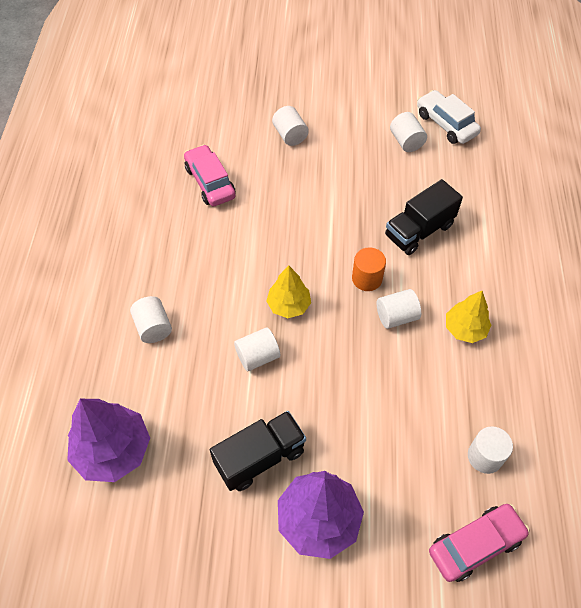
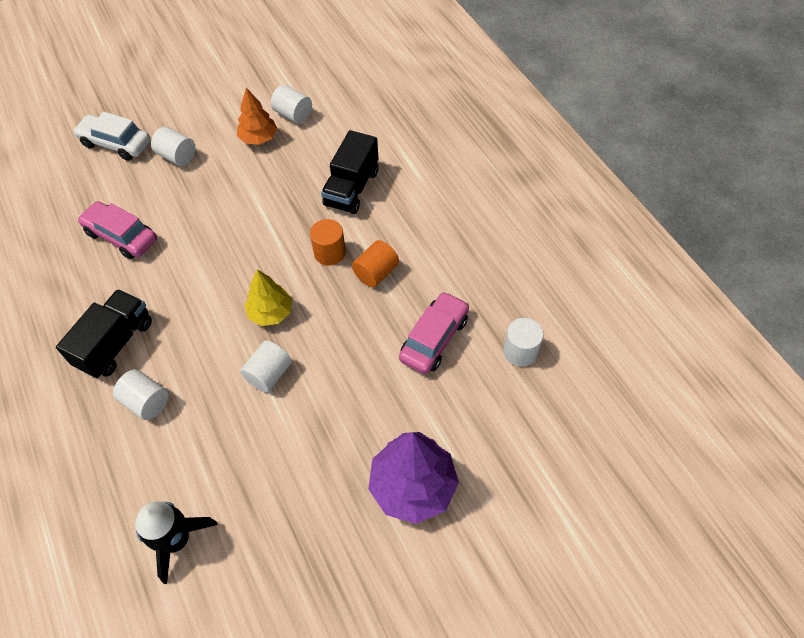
camera: 30 degrees left, 0 degrees up
purple tree [67,399,150,482] -> black rocket [135,501,218,584]
black truck [210,411,306,491] -> black truck moved to [56,289,152,378]
white cylinder [377,289,421,329] -> orange cylinder [352,240,399,287]
white car [417,90,481,144] -> white car moved to [73,112,151,161]
pink car [429,504,530,582] -> pink car moved to [399,291,469,374]
yellow tree [446,291,491,343] -> none
none -> orange tree [237,88,277,145]

